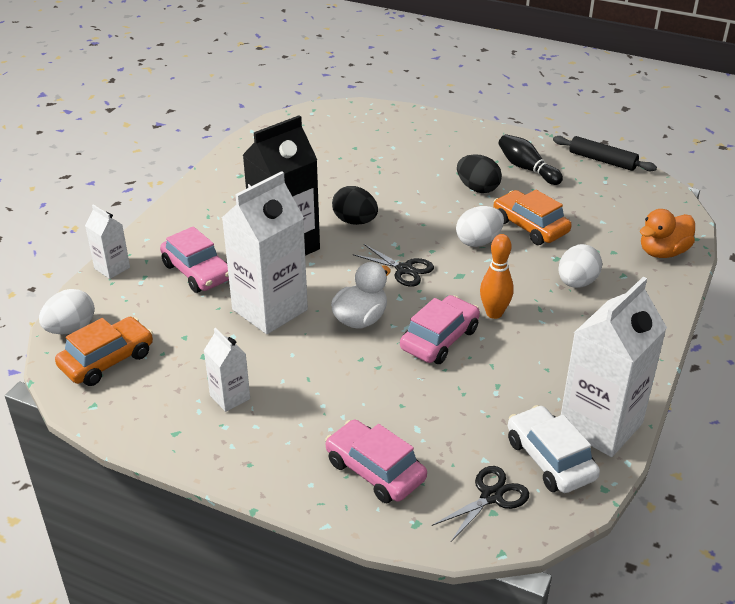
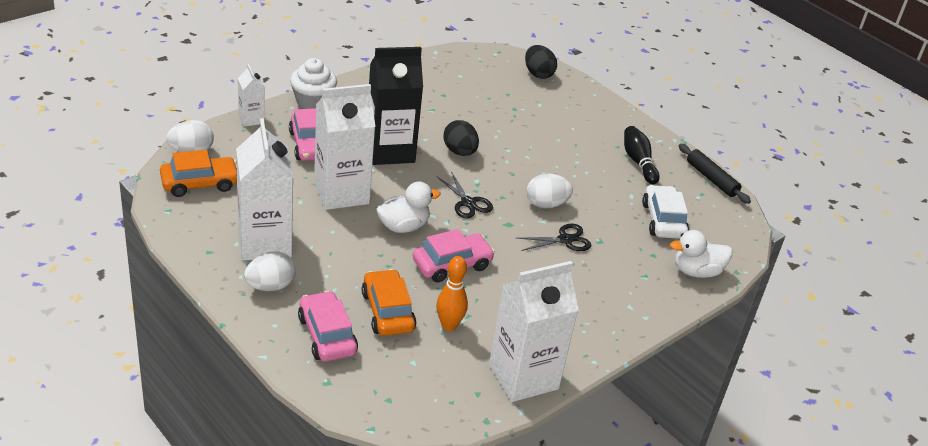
camera: 20 degrees right, 0 degrees up
white carton [204,328,250,412] -> white carton [236,118,293,261], size x2.02
black scissors [432,466,529,542] -> black scissors moved to [517,224,591,251]
black egg [457,154,502,193] -> black egg moved to [525,45,557,79]
orange bowling pin [480,234,514,319] -> orange bowling pin moved to [436,256,468,331]
orange car [493,190,572,245] -> orange car moved to [362,269,416,336]
white car [508,405,600,493] -> white car moved to [642,185,689,239]
white egg [558,244,602,288] -> white egg moved to [244,251,296,291]
orange duck [640,209,695,258] -> white duck [670,230,732,278]
none -> white cupcake [290,58,337,109]

